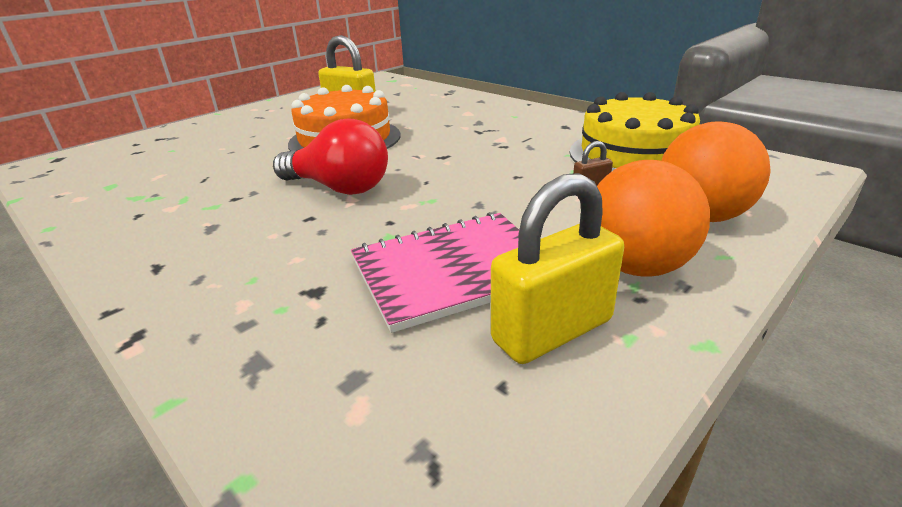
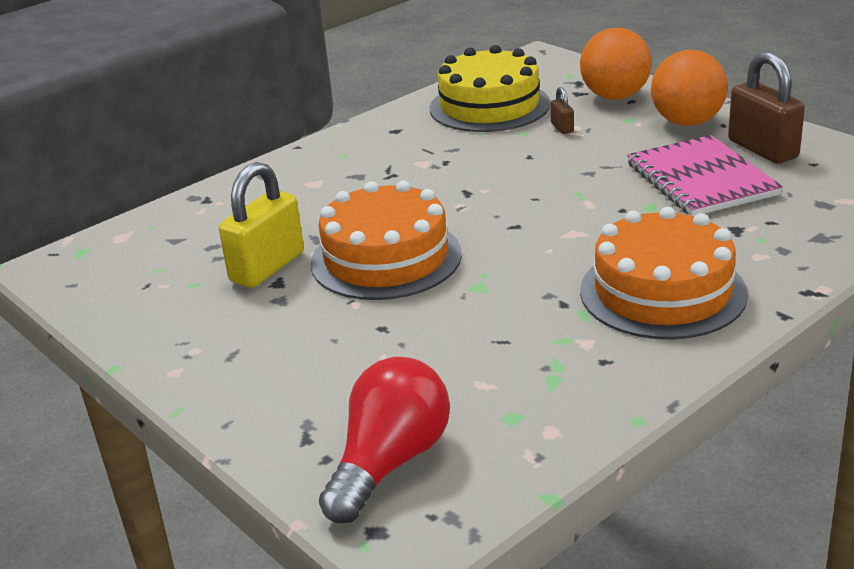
camera: 85 degrees left, 0 degrees up
red light bulb [273,118,388,195] -> red light bulb moved to [319,357,450,523]
yellow padlock [491,173,624,364] -> brown padlock [728,51,805,164]
none -> orange cake [580,207,748,340]

